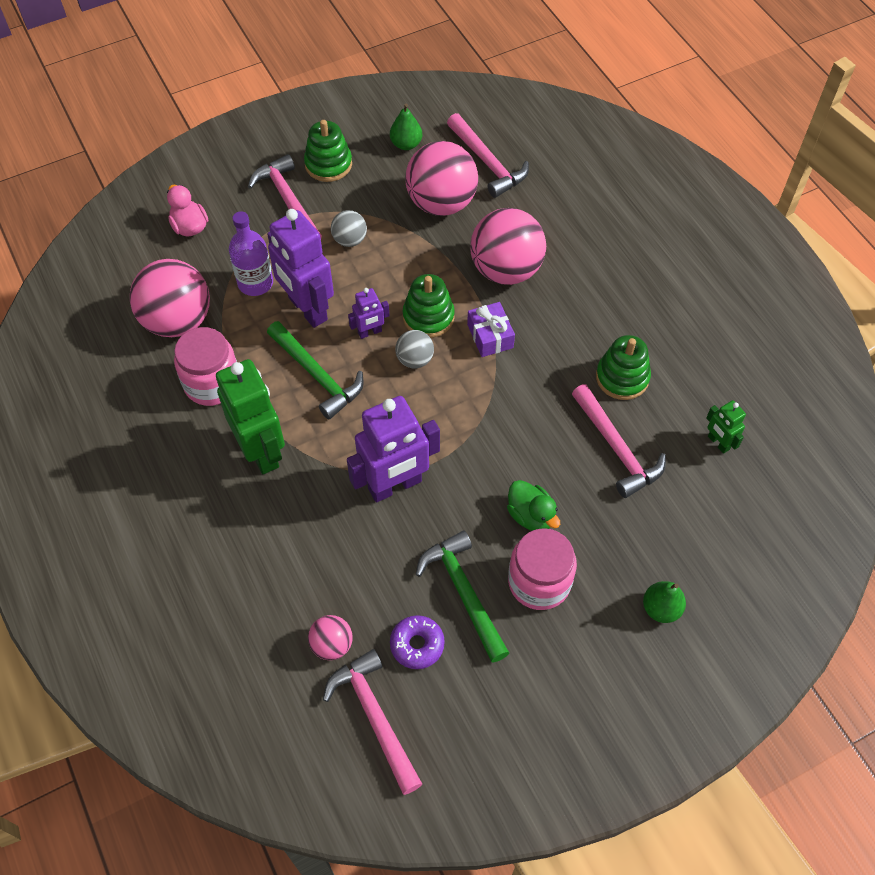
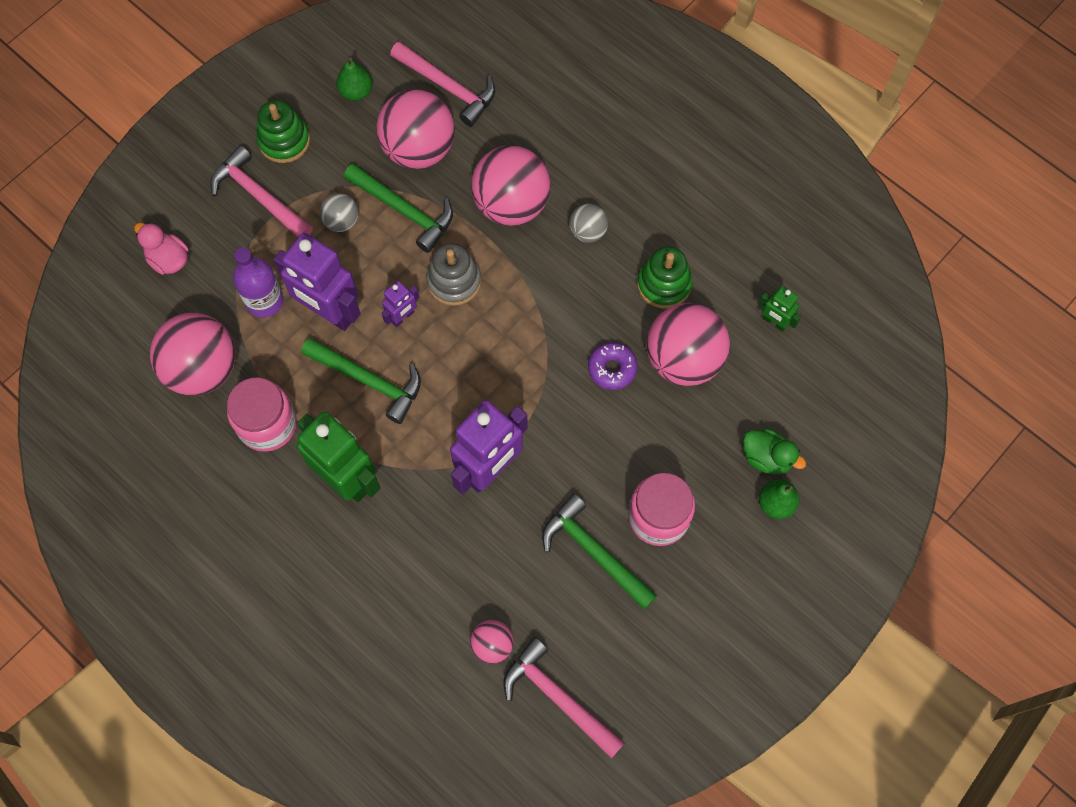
camera: 20 degrees left, 10 degrees up
purple donut [390,615,445,669] -> purple donut moved to [588,343,638,390]
grey ball [395,330,434,368] -> grey ball moved to [569,204,608,243]
green stacking toy [402,274,455,338] -> grey stacking toy [427,243,481,306]
purple gift [467,302,515,357] -> none
green duck [507,480,560,531] -> green duck moved to [743,429,806,474]
pink hammer [572,384,666,498] -> pink ball [646,303,730,386]
none -> green hammer [344,164,453,253]

